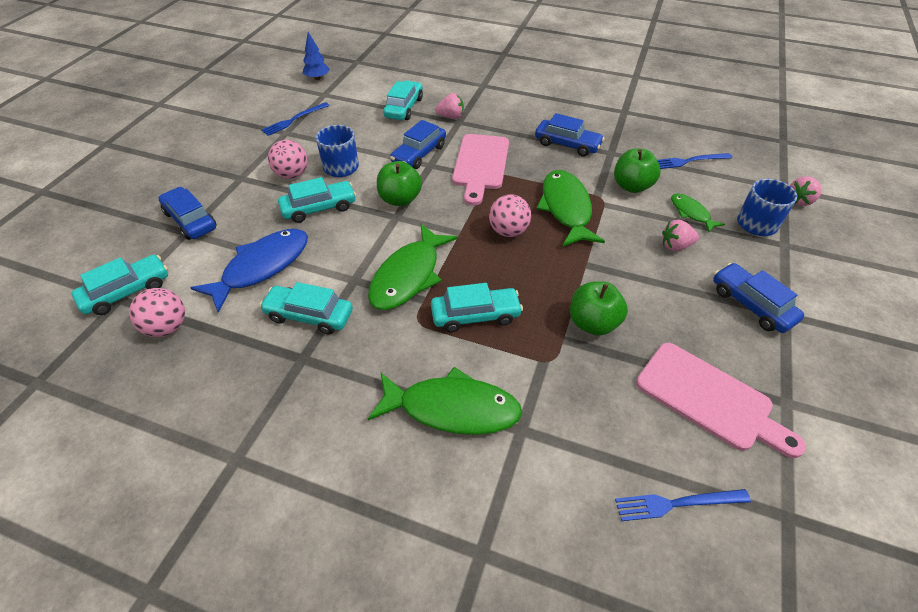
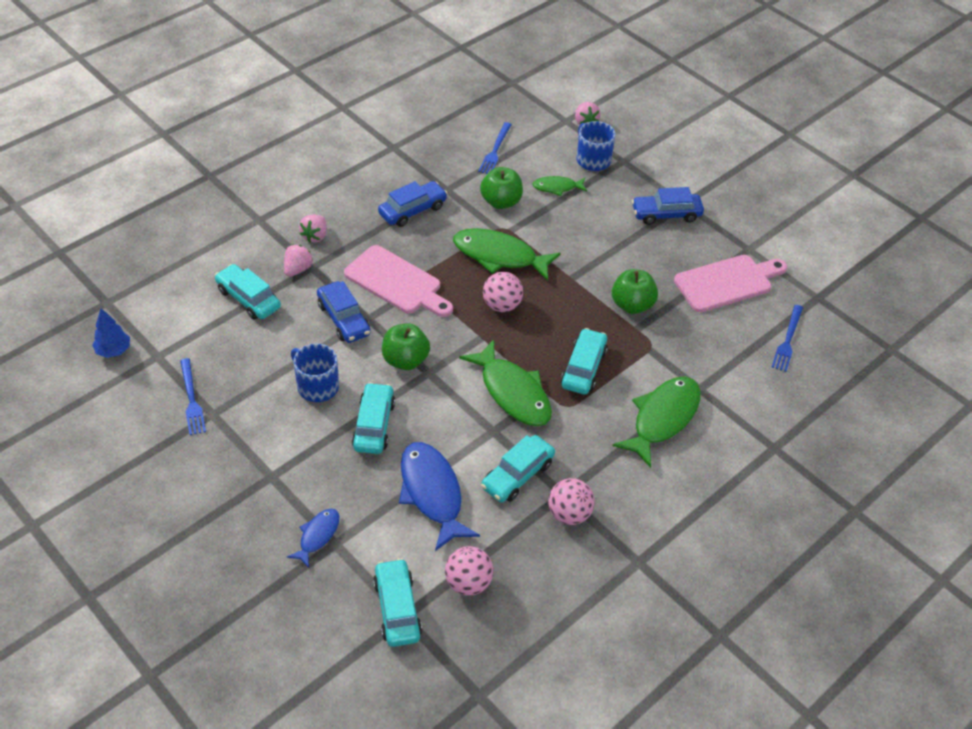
camera: 65 degrees left, 0 degrees up
blue car [158,187,217,240] -> blue fish [287,509,340,568]
pink ball [268,140,308,179] -> pink ball moved to [548,478,595,525]
pink strawberry [662,219,699,251] -> pink strawberry moved to [299,215,327,243]

